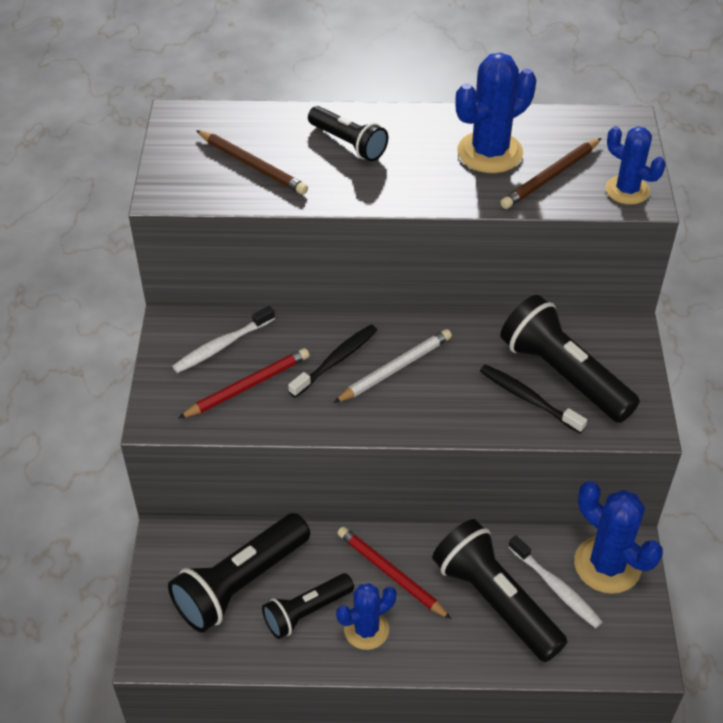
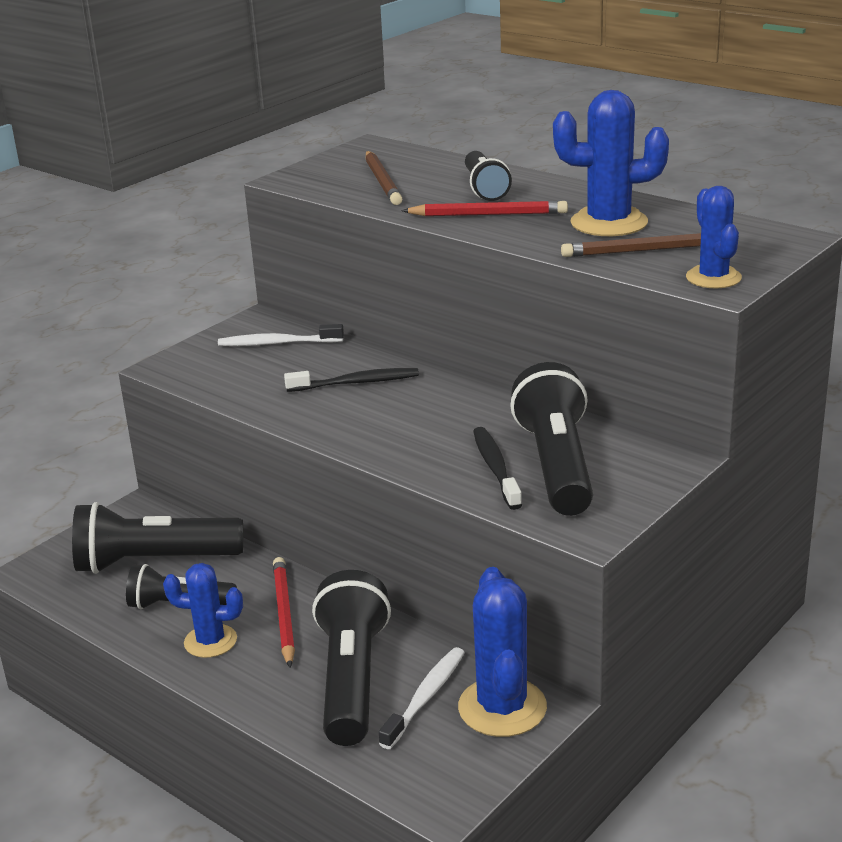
camera: 40 degrees right, 20 degrees down
red pencil [178,348,310,419] -> red pencil moved to [401,201,568,216]
white pencil [334,329,452,403] -> none
white toothbrush [508,535,603,628] -> white toothbrush turned 150 degrees counterclockwise [379,647,465,749]

